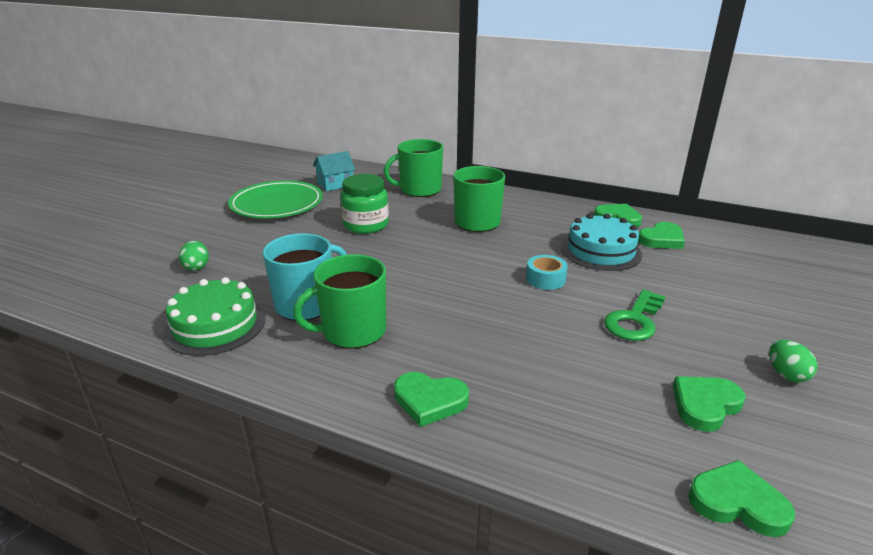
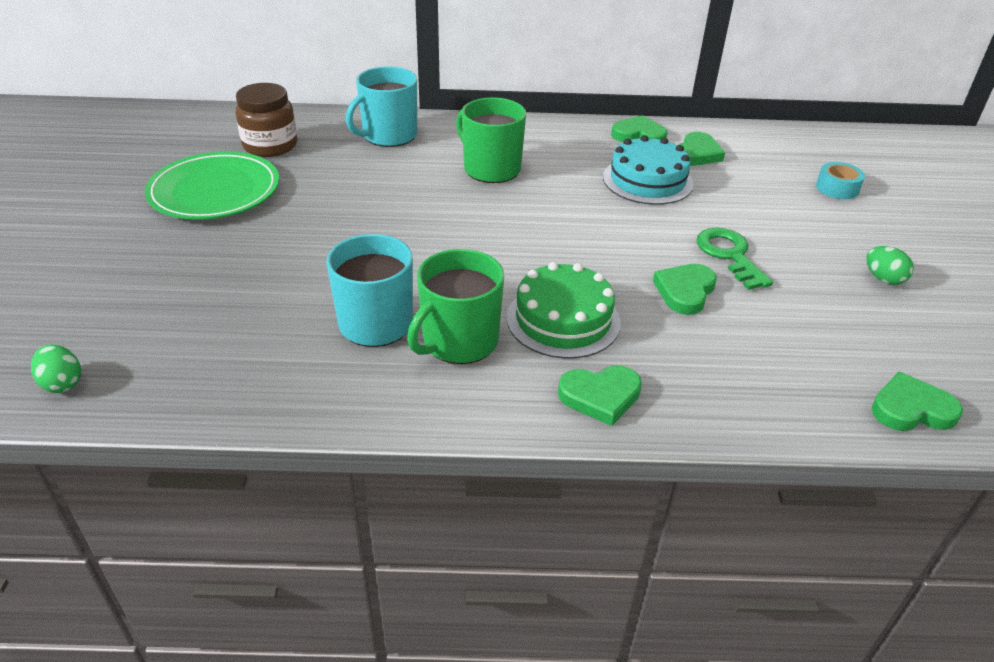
camera: 25 degrees left, 10 degrees up
green cake [163,277,265,356] -> green cake moved to [506,262,621,359]
green egg [179,241,209,271] -> green egg moved to [31,344,81,393]
turquoise house [313,151,355,191] -> brown jar [235,83,297,157]
green jar [341,174,389,234] -> none
green mug [384,139,443,197] -> turquoise mug [346,66,417,147]
turquoise tape [526,255,568,290] -> turquoise tape moved to [816,162,865,199]
green key [604,290,666,341] -> green key turned 150 degrees clockwise [696,228,773,290]
green heart [673,376,746,432] -> green heart moved to [653,264,717,315]

